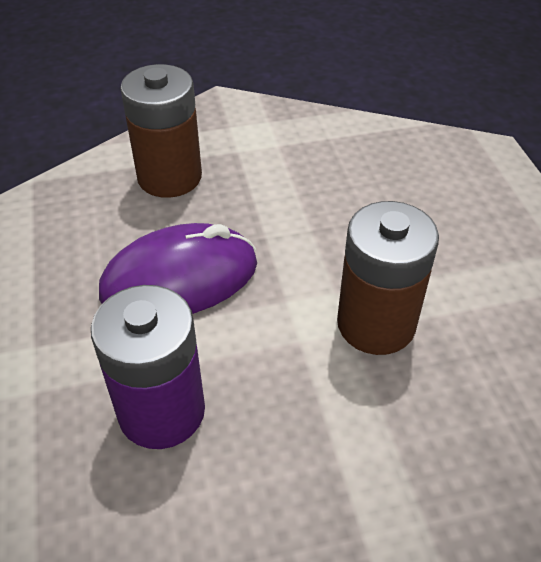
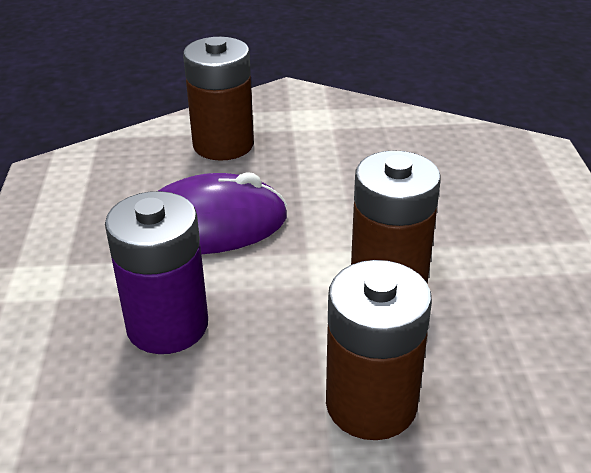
camera: 10 degrees right, 10 degrees down
none -> brown battery [326,260,432,440]

